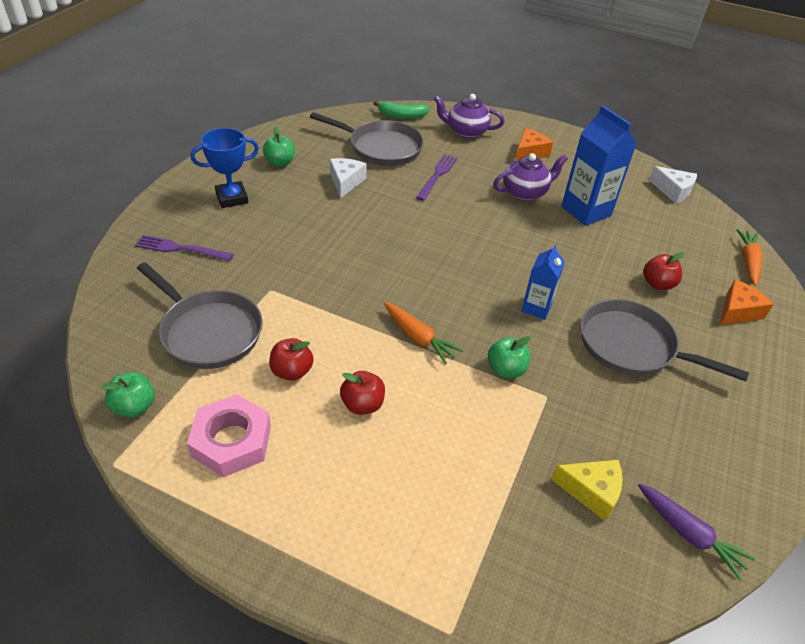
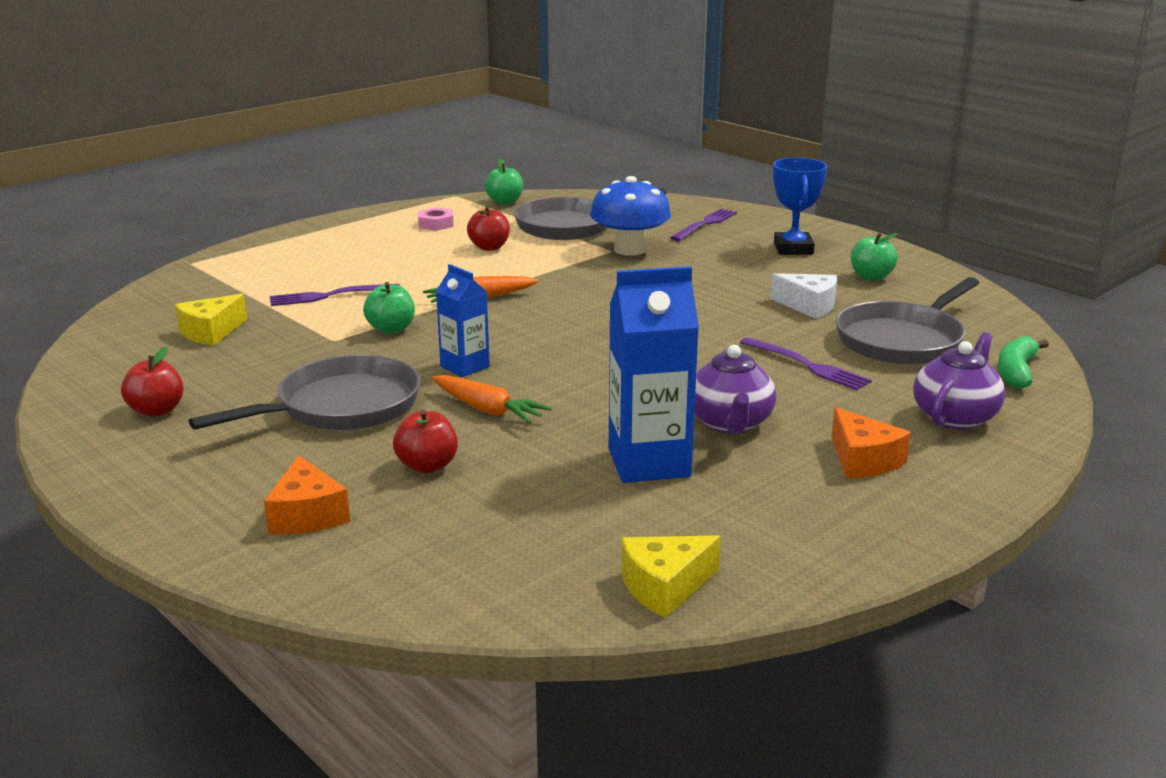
camera: 115 degrees right, 20 degrees down
pink nut [187,394,271,477] -> pink nut [418,207,454,231], size x0.56
red apple [340,371,385,415] -> red apple moved to [121,347,183,417]
purple carrot [638,483,756,580] -> none
white cheese [649,166,697,203] -> yellow cheese [621,535,721,618]
orange carrot [737,229,763,286] -> orange carrot moved to [432,375,552,423]
none -> purple fork [270,284,400,306]
none -> blue mushroom [590,176,671,256]

